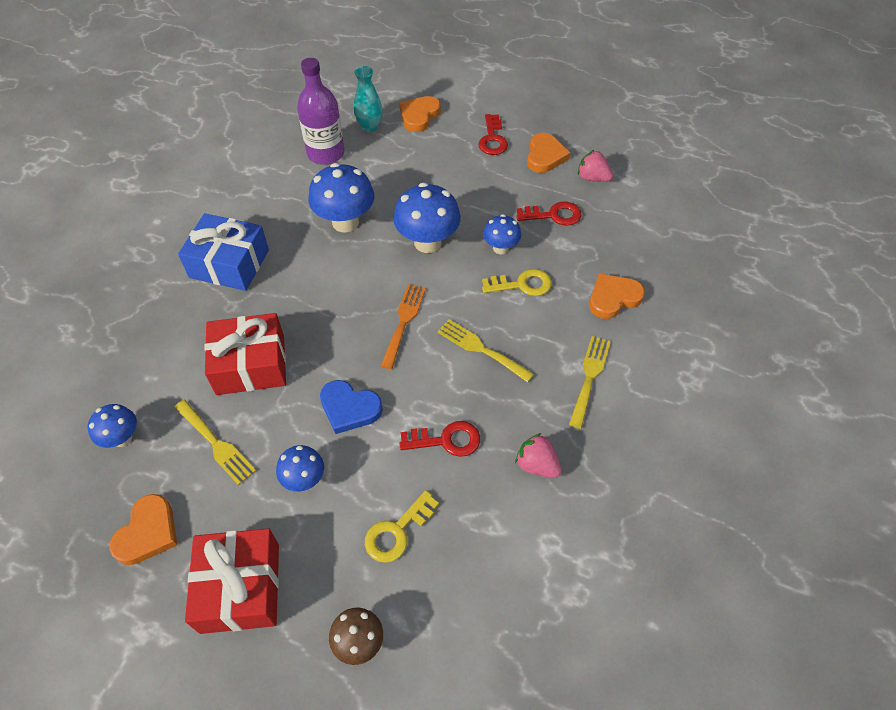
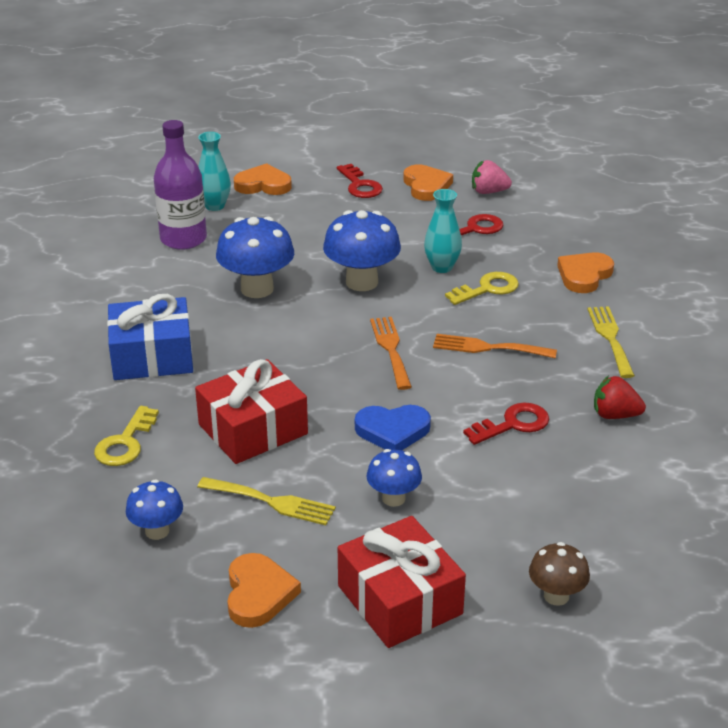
camera: 25 degrees left, 20 degrees down
yellow key [365,490,439,563] -> yellow key moved to [94,406,159,466]
orange heart [399,96,441,132] -> orange heart turned 90 degrees clockwise [234,163,292,195]
yellow fork [437,319,534,382] -> orange fork [433,334,557,358]
blue mushroom [483,214,521,254] -> turquoise vase [424,189,462,273]
pink strawberry [515,433,561,478] -> red strawberry [594,376,646,419]

